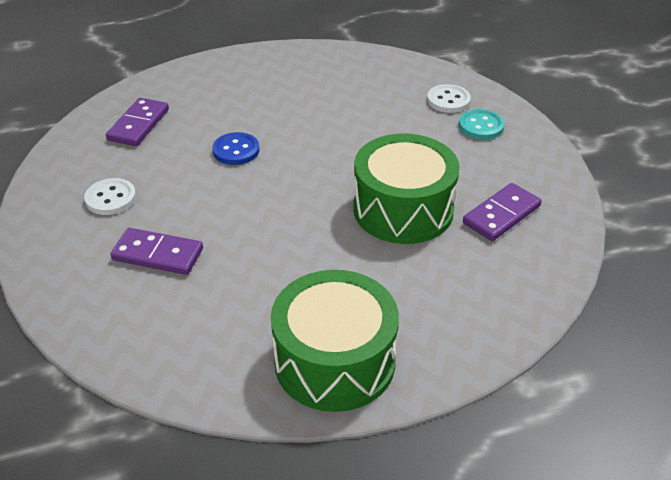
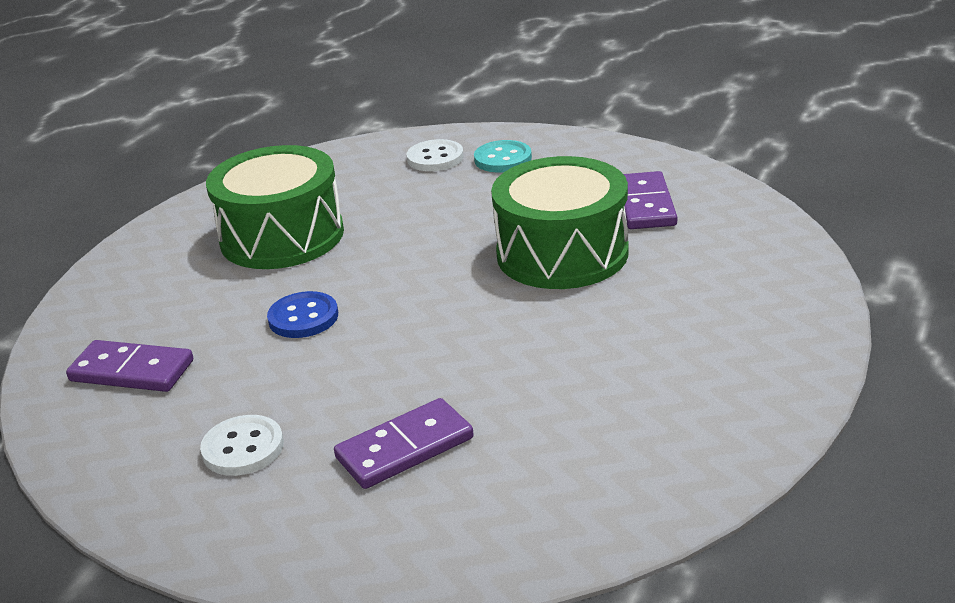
camera: 45 degrees left, 10 degrees down
purple domino [106,98,169,146] -> purple domino turned 45 degrees counterclockwise [66,340,193,392]
green drum [271,270,399,412] -> green drum moved to [206,145,344,269]

